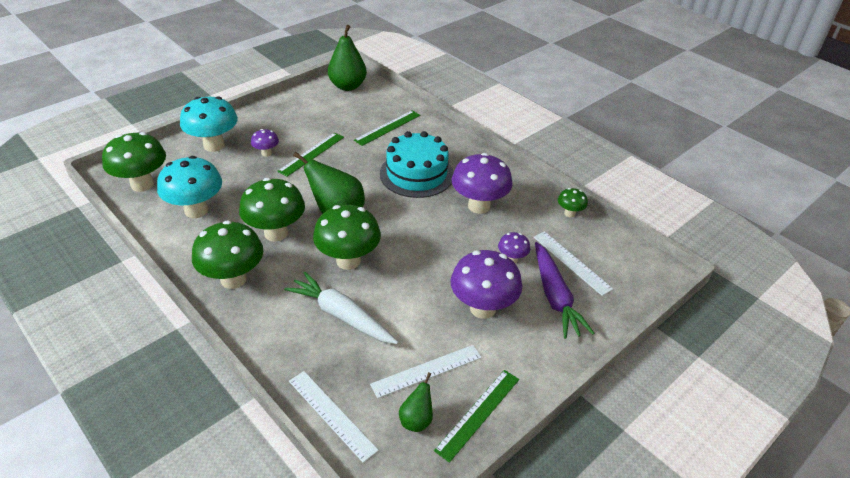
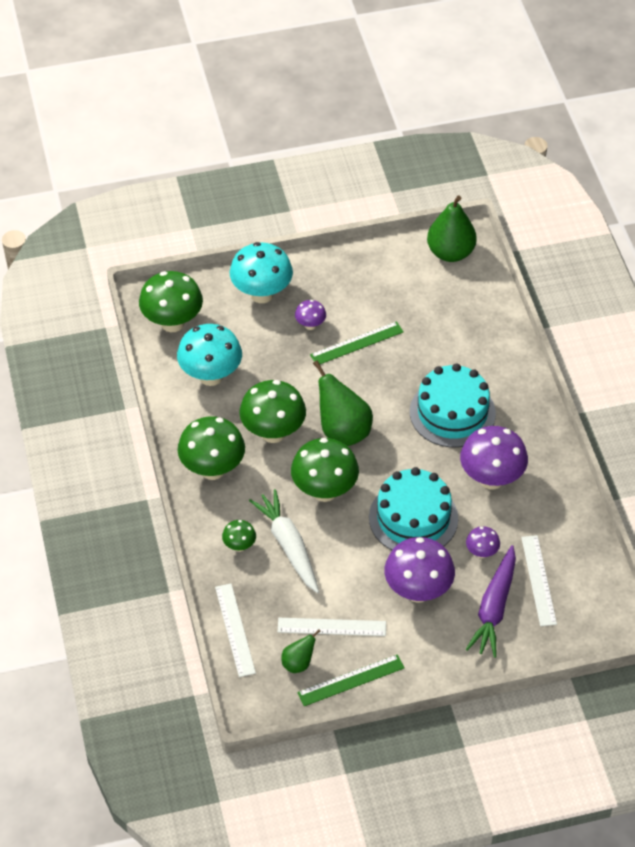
camera: 30 degrees right, 10 degrees up
green ruler [354,110,420,146] -> none
green mushroom [558,188,588,217] -> green mushroom moved to [222,520,256,552]
none -> turquoise cake [369,467,458,550]

